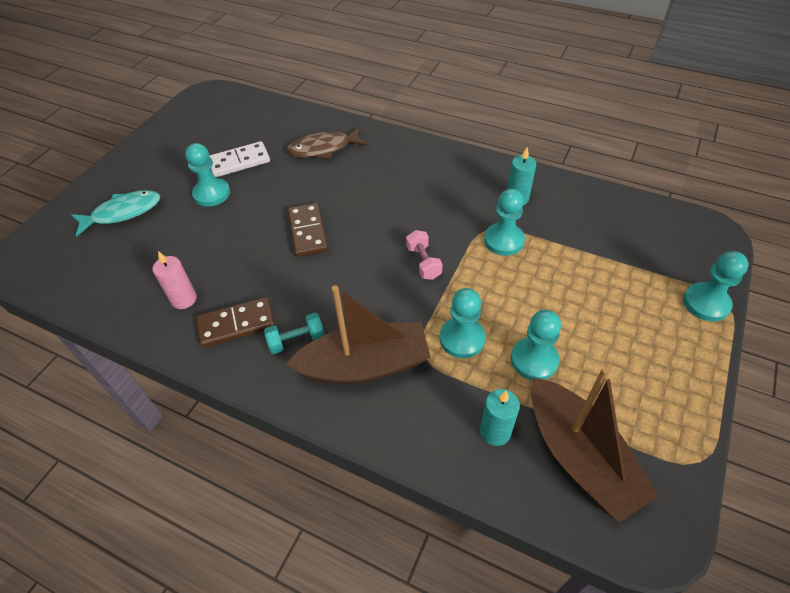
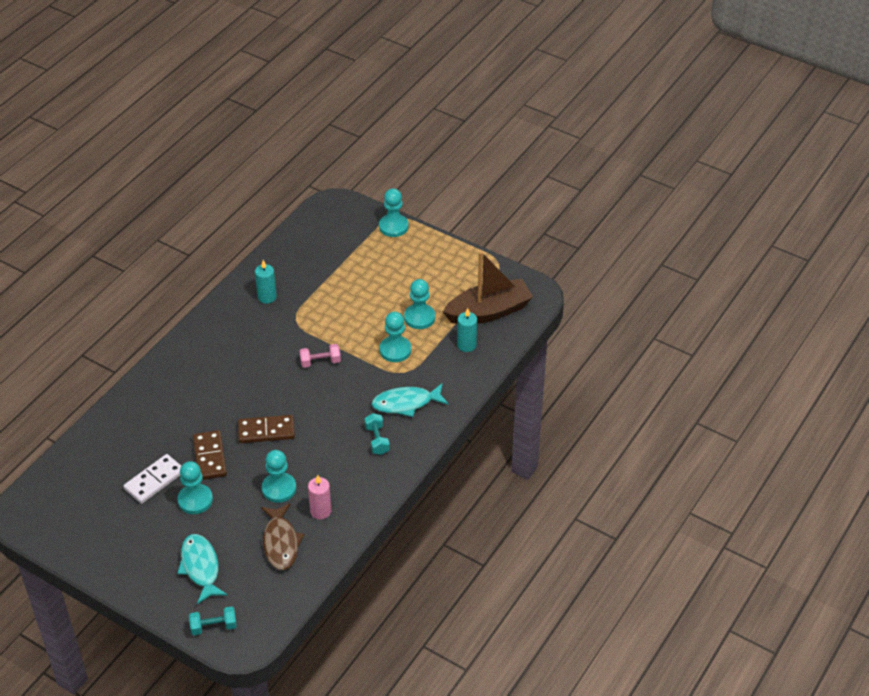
camera: 85 degrees left, 5 degrees down
brown domino [196,297,275,348] -> brown domino moved to [193,430,227,480]
white domino [209,141,270,177] -> white domino turned 60 degrees clockwise [123,454,181,504]
brown boat [286,285,431,384] -> turquoise fish [371,383,449,417]
brown fish [287,127,367,159] -> brown fish moved to [261,503,304,570]
turquoise pawn [484,189,525,256] -> turquoise pawn moved to [262,450,296,503]
none -> turquoise dumbbell [189,606,237,635]

